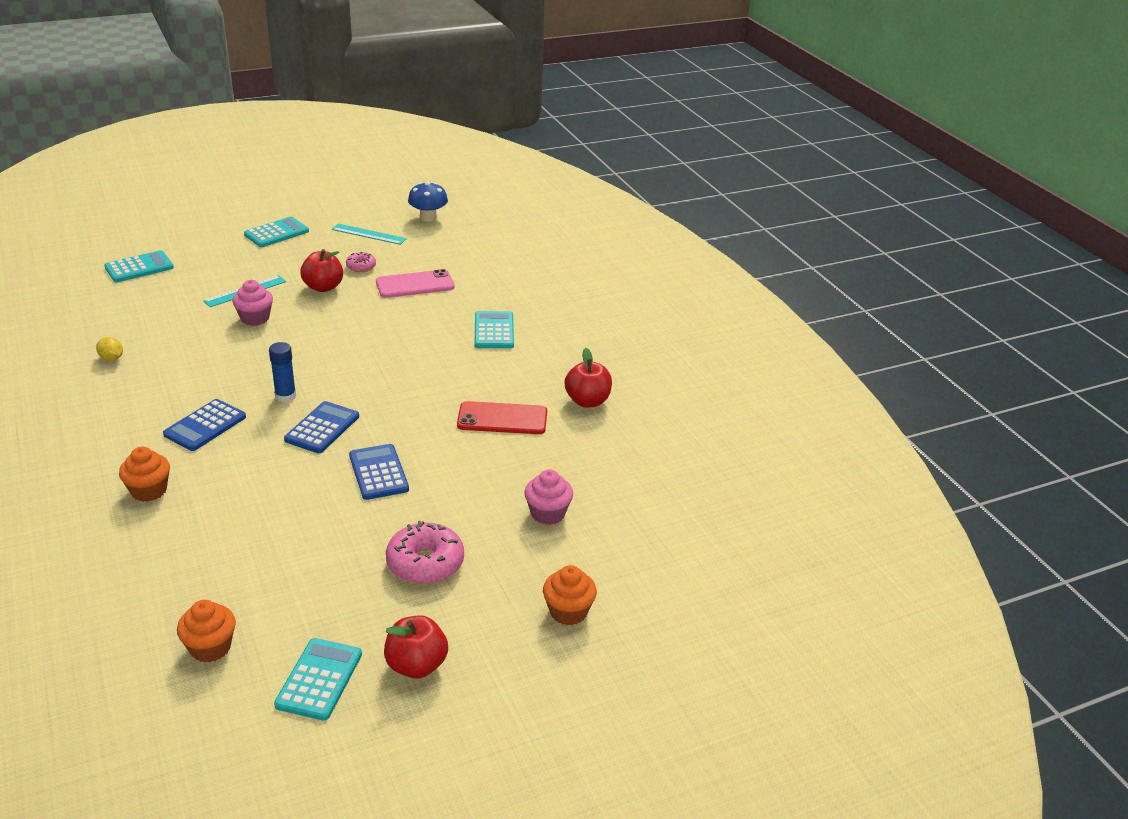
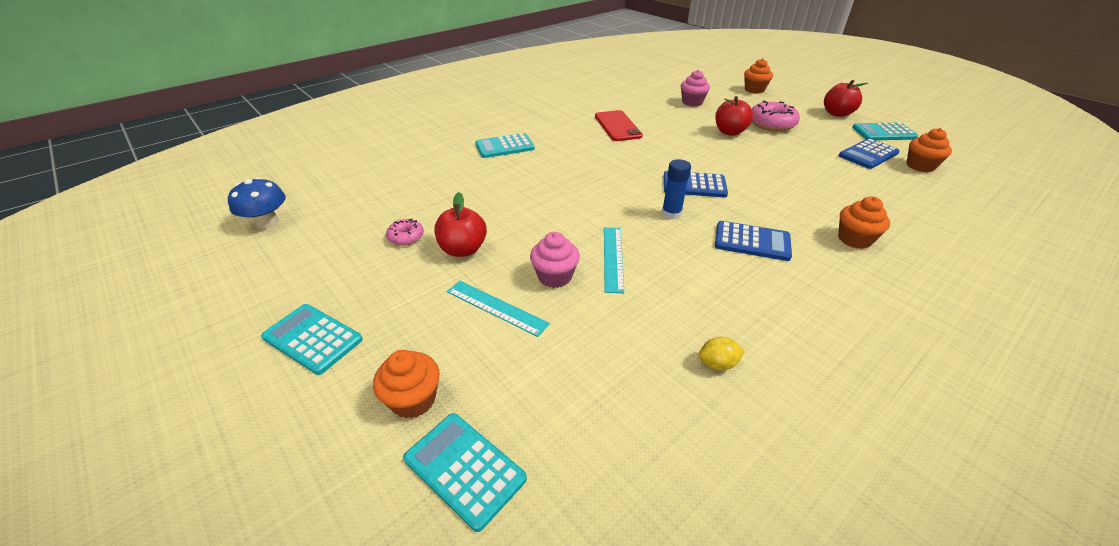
camera: 105 degrees left, 5 degrees up
yellow lemon [96,337,123,361] -> yellow lemon turned 60 degrees clockwise [698,337,745,371]
turquoise ruler [332,224,407,245] -> turquoise ruler moved to [604,227,624,293]
blue calculator [349,444,409,500] -> blue calculator moved to [839,138,899,169]
pink phone [376,269,455,298] -> none
red apple [565,348,612,407] -> red apple moved to [715,96,753,136]
none -> orange cupcake [373,350,440,419]

